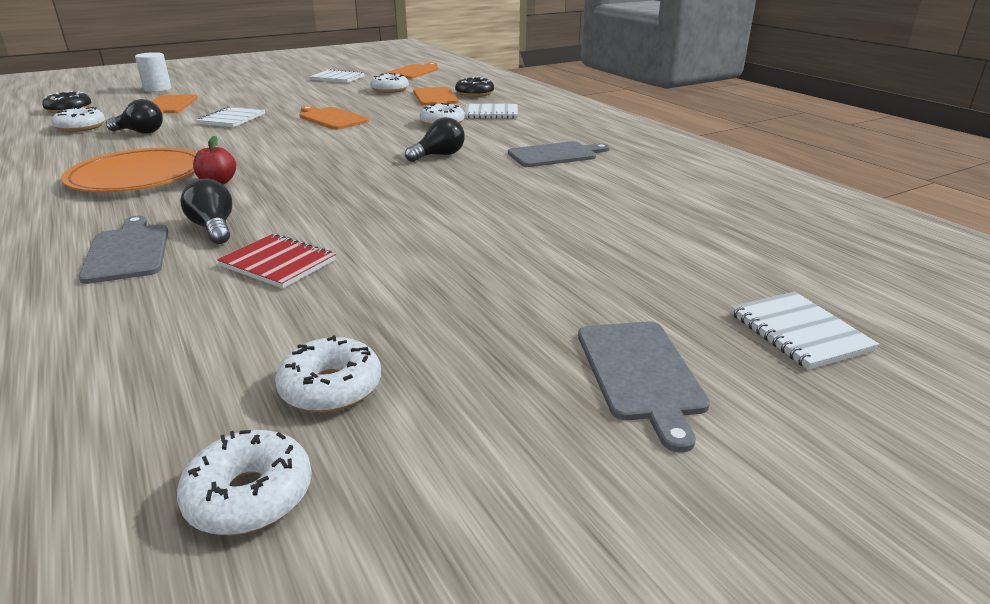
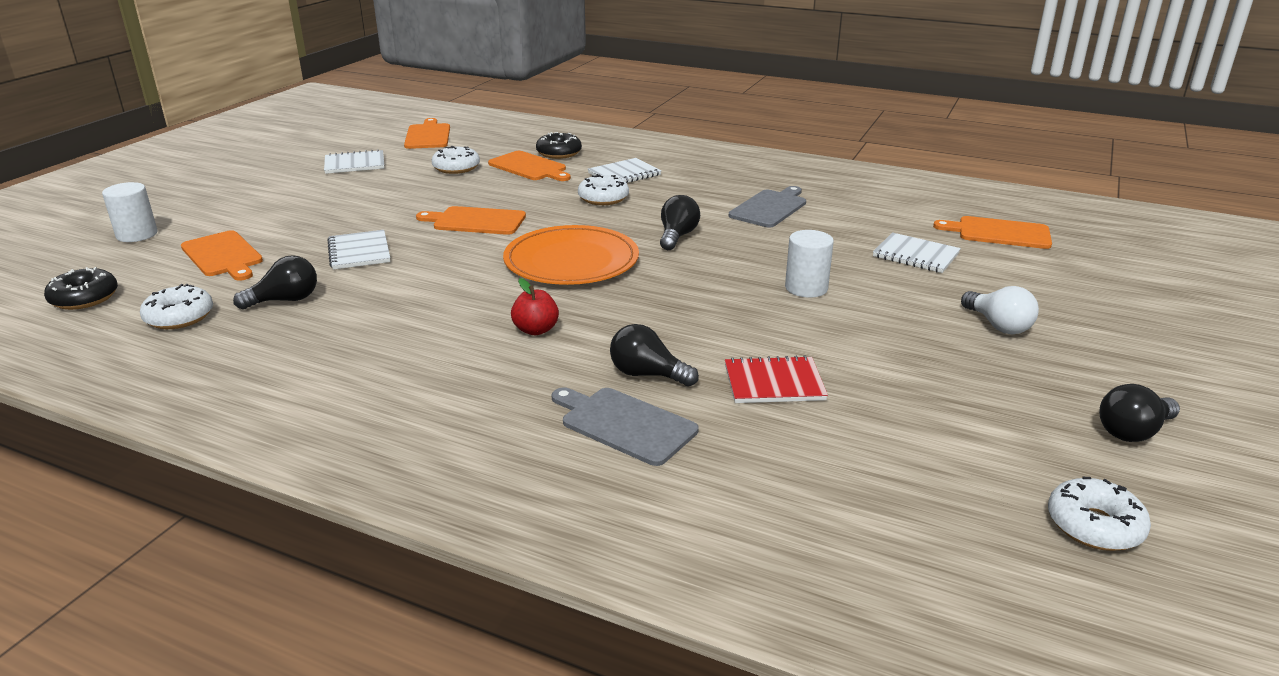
camera: 35 degrees left, 0 degrees up
orange plate [61,148,197,192] -> orange plate moved to [503,225,639,285]
white donut [275,335,381,413] -> none
grey cutting board [578,321,710,453] -> none
white notebook [731,292,879,370] -> white notebook moved to [873,232,961,273]
none -> white cylinder [785,230,834,298]
none -> orange cutting board [933,216,1052,249]
none -> white light bulb [961,286,1039,334]
none -> black light bulb [1099,384,1180,442]

